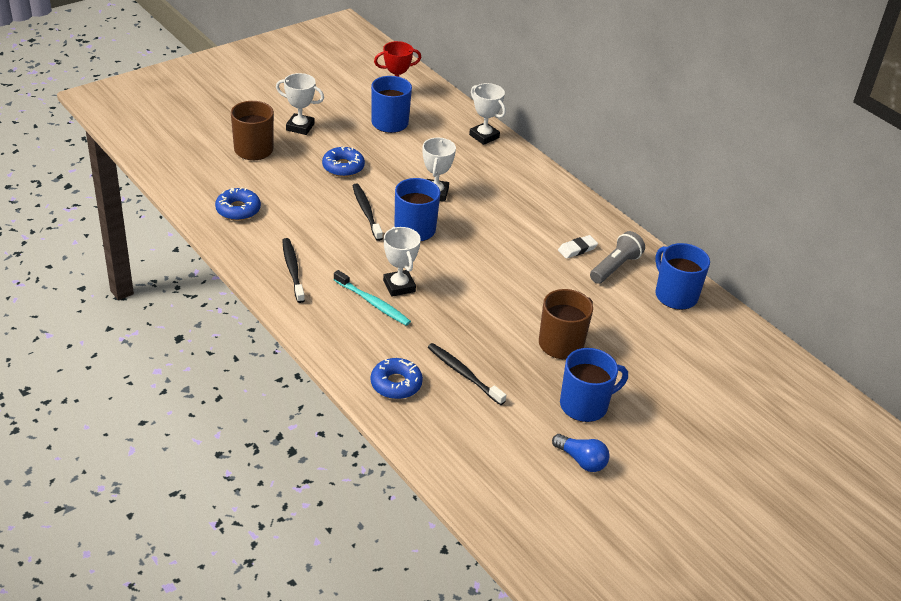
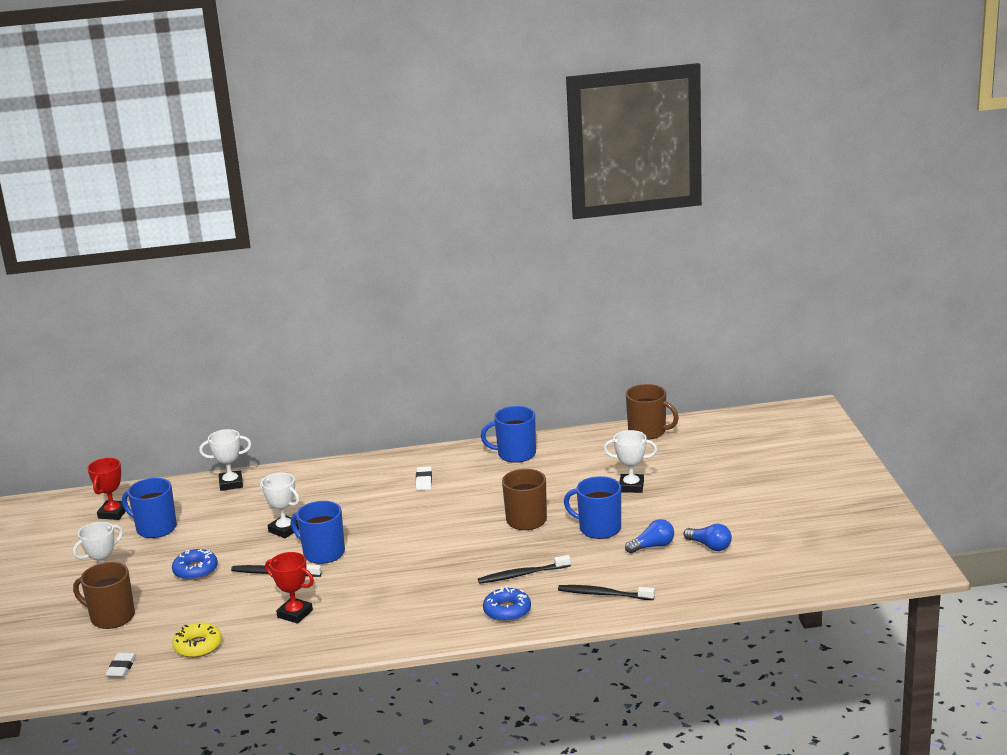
camera: 55 degrees left, 15 degrees down
blue donut [215,187,261,221] -> yellow donut [172,622,222,658]
black toothbrush [282,238,305,303] -> black toothbrush moved to [558,585,655,600]
turquoise toothbrush [334,270,411,326] -> none
white trophy [383,227,421,297] -> white trophy moved to [604,430,657,493]
blue mug [560,348,628,422] -> blue mug turned 75 degrees counterclockwise [564,476,621,539]
grey flashlight [590,231,645,284] -> none
none -> white eraser [105,653,137,678]
none -> red trophy [265,552,314,624]
none -> brown mug [626,384,679,440]
none -> blue light bulb [684,523,732,551]

